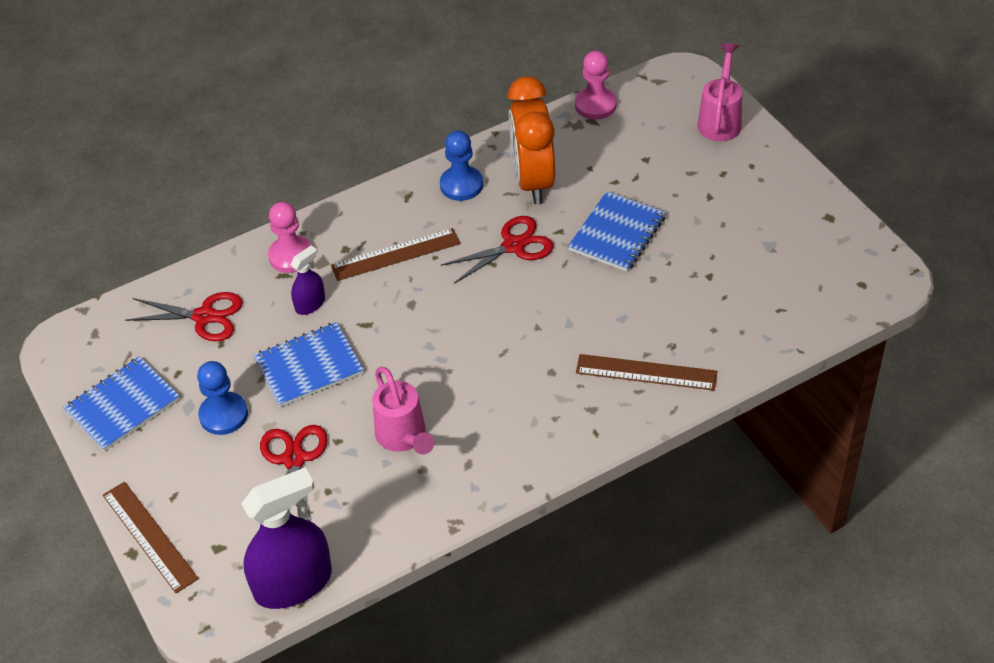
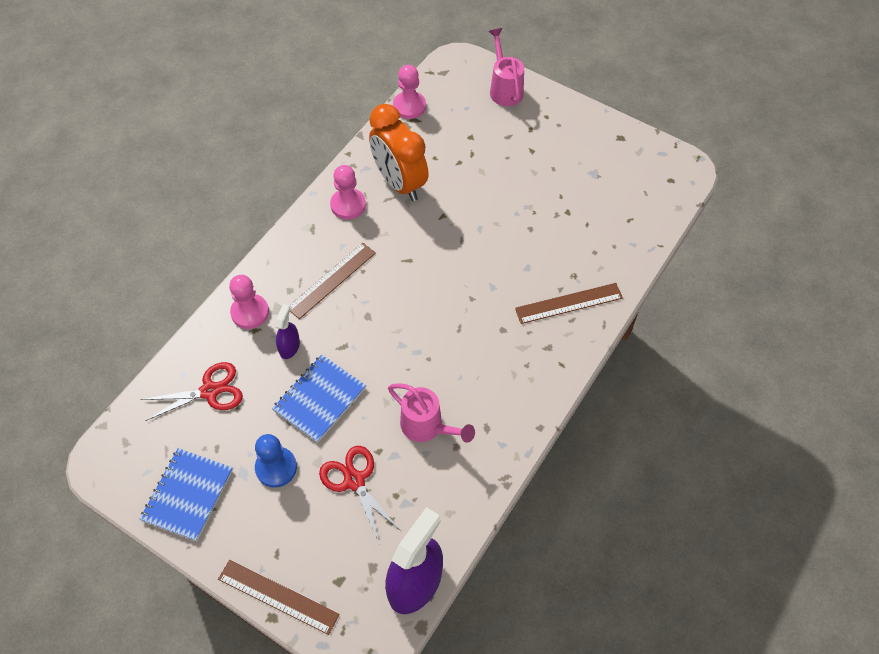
camera: 30 degrees left, 10 degrees up
blue pawn [440,130,483,201] -> pink pawn [330,165,366,219]
red scissors [441,216,554,284] -> none
blue notebook [568,191,666,272] -> none

